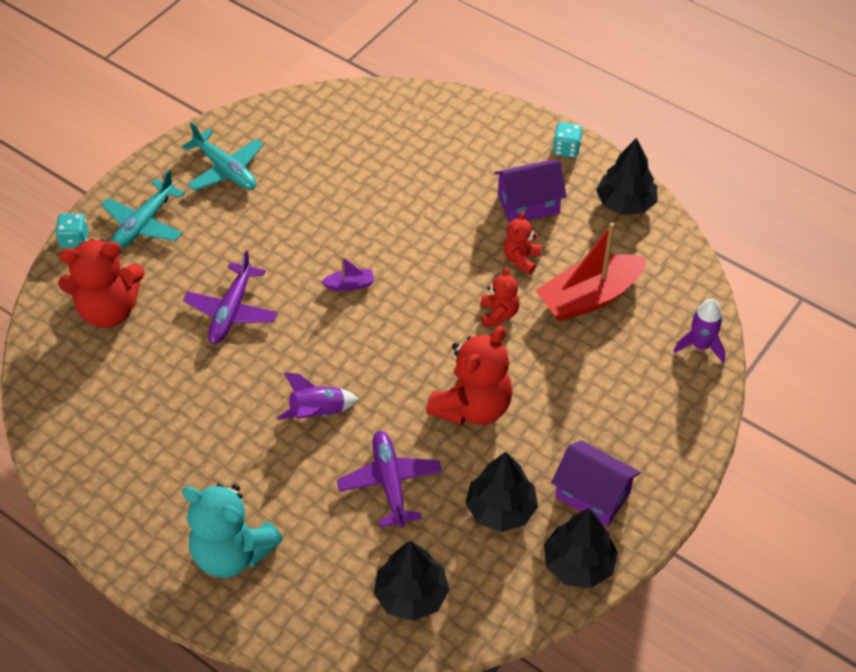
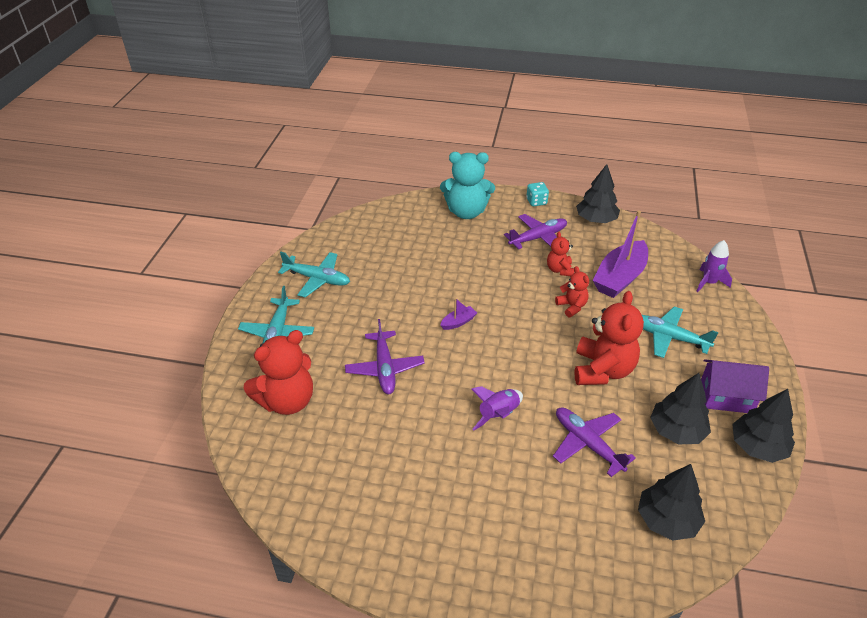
camera: 25 degrees left, 10 degrees down
turquoise dice [55,213,89,248] -> none
turquoise teddy bear [182,483,283,578] -> turquoise teddy bear moved to [440,152,495,219]
purple house [494,160,567,223] -> purple plane [504,214,567,249]
red boat [535,222,647,321] -> purple boat [593,210,648,298]
none -> turquoise plane [642,307,719,358]

